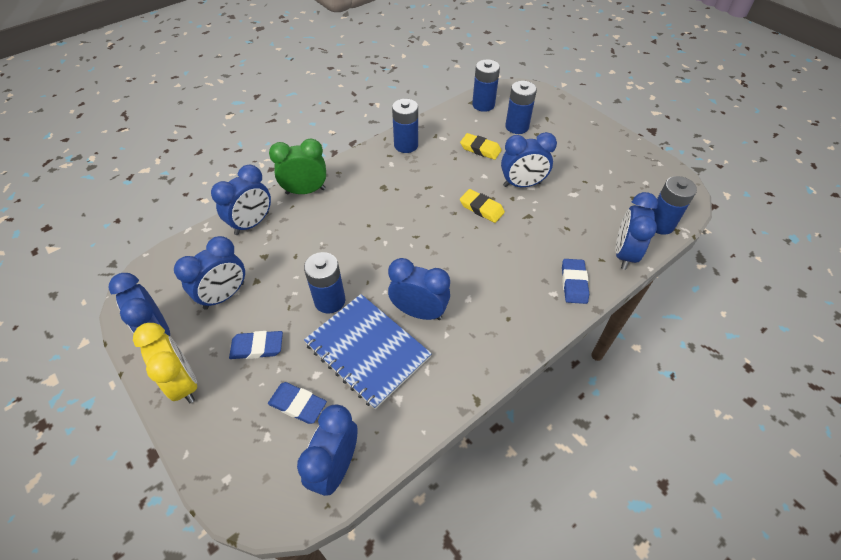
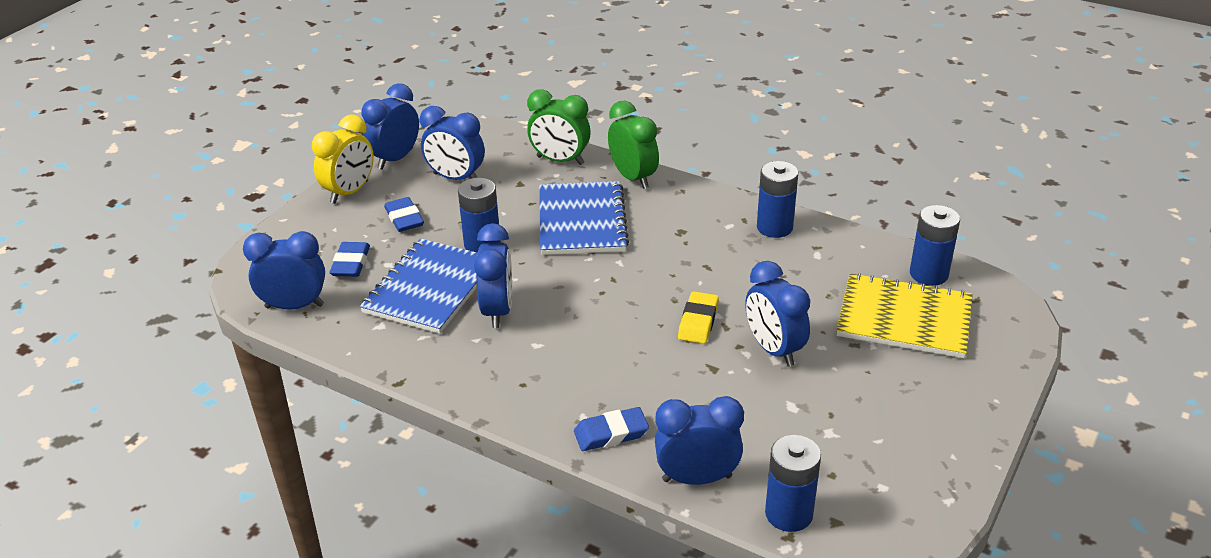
camera: 70 degrees right, 15 degrees down
blue clock [211,165,271,235] -> green clock [527,90,591,165]
yellow eraser [460,133,501,160] -> none
blue battery [505,81,537,134] -> yellow notebook [837,273,973,358]
none -> blue notebook [539,181,629,255]

